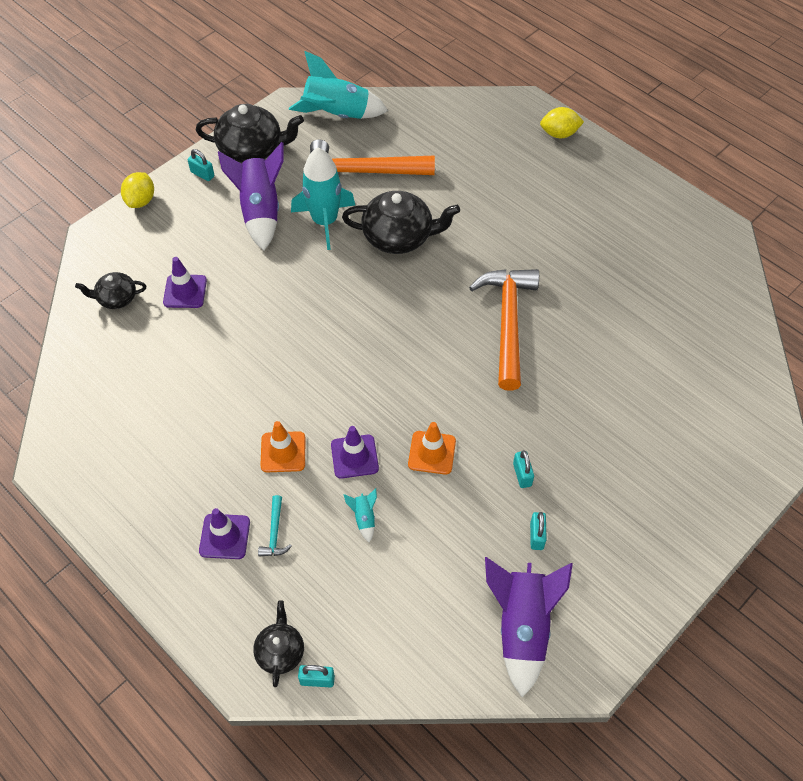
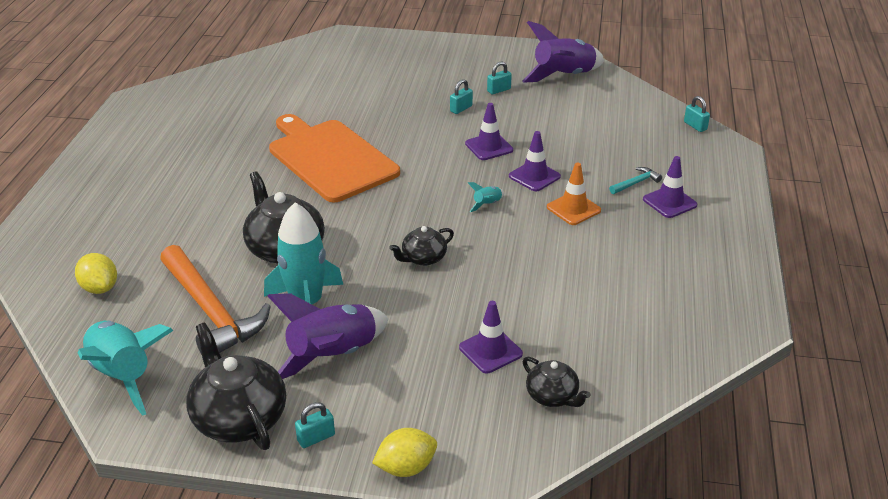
camera: 125 degrees left, 20 degrees down
turquoise padlock [188,149,214,181] -> turquoise padlock turned 60 degrees clockwise [295,402,335,448]
black teapot [253,600,304,687] -> black teapot moved to [389,226,454,266]
turquoise rocket [343,488,377,543] -> turquoise rocket moved to [468,182,504,212]
orange traffic cone [408,422,456,475] -> purple traffic cone [465,103,513,160]
orange hammer [469,269,539,391] -> orange cutting board [269,114,400,202]
yellow lemon [540,107,584,138] -> yellow lemon moved to [75,253,117,294]

